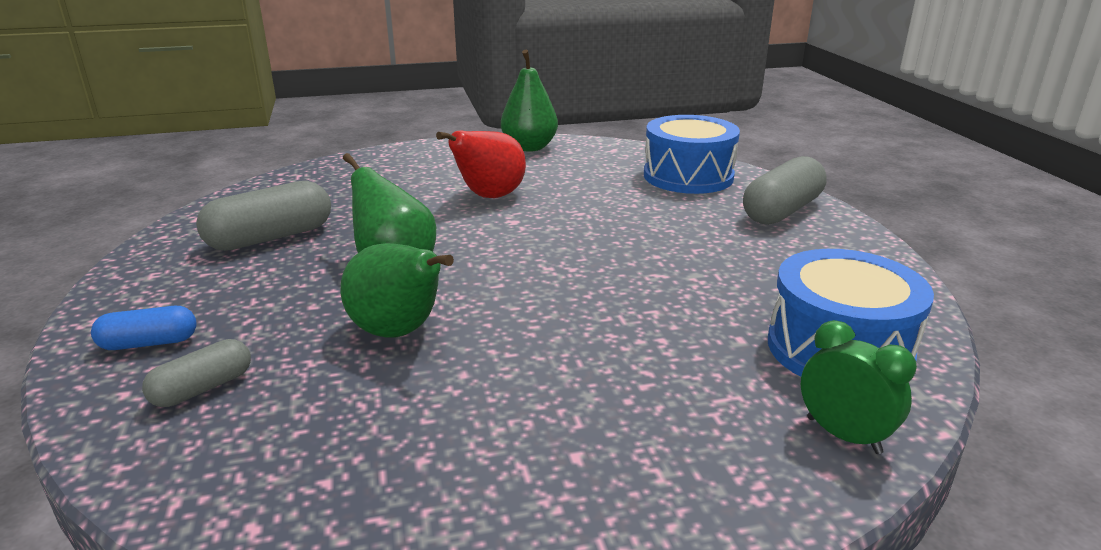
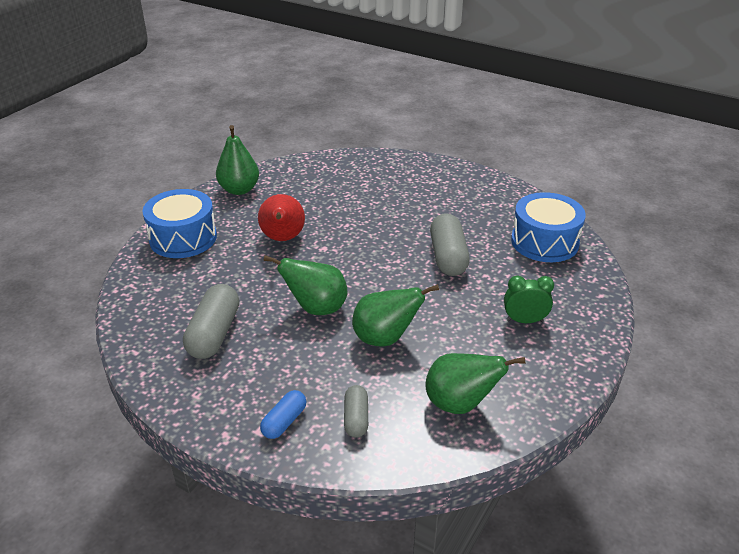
camera: 45 degrees left, 10 degrees up
blue drum [644,115,740,194] -> blue drum moved to [143,189,217,258]
grey capsule [743,156,827,225] -> grey capsule moved to [430,213,470,276]
green clock [801,320,917,454] -> green clock moved to [504,275,554,323]
none -> green pear [425,353,525,414]

